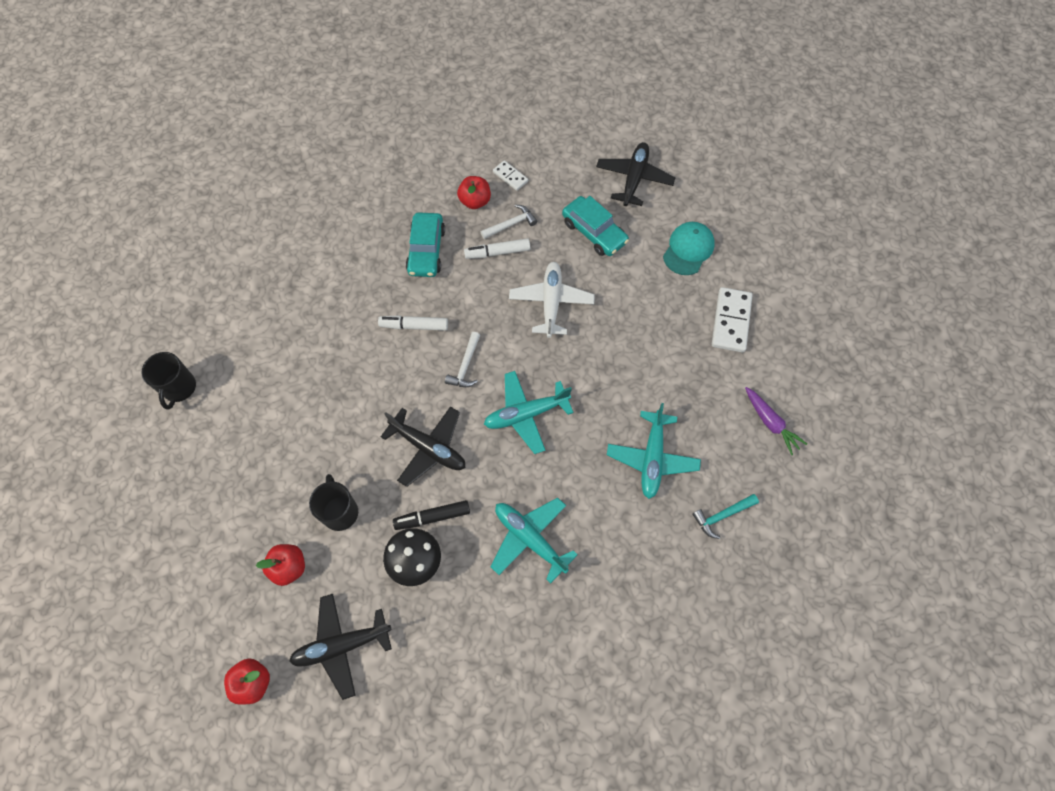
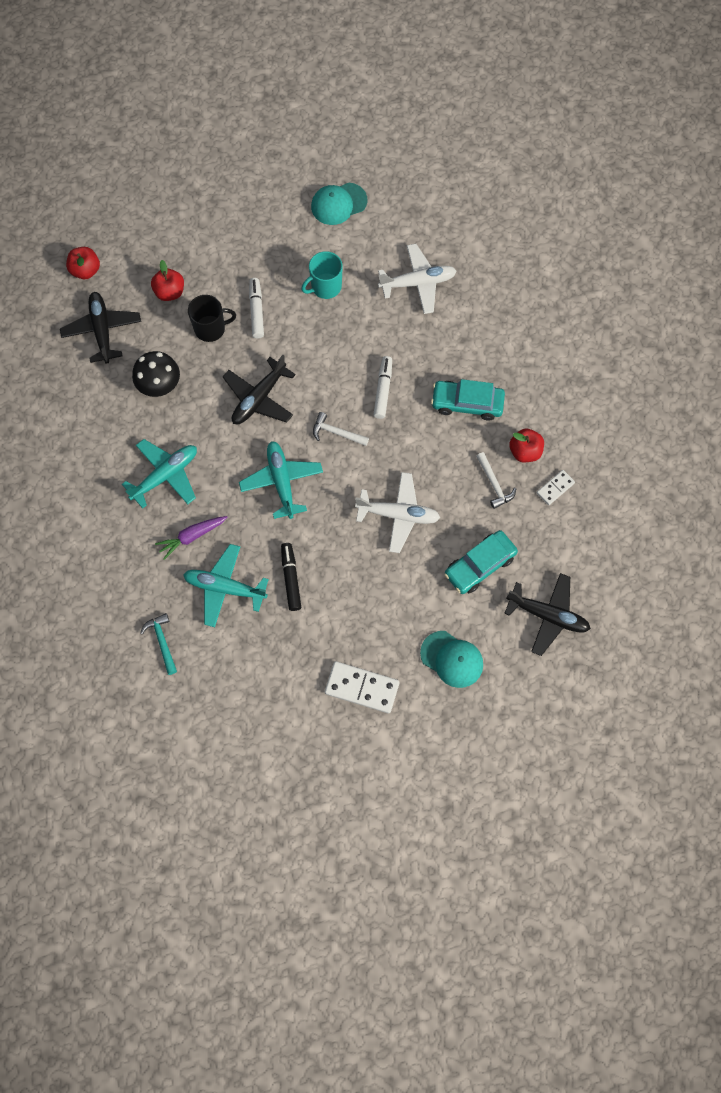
camera: 95 degrees right, 5 degrees up
black mug [141,352,196,410] -> turquoise cap [311,183,367,225]
black marker [393,500,470,530] -> black marker moved to [281,543,301,611]
white marker [464,238,530,259] -> white marker moved to [249,278,264,338]
purple carrot [745,387,807,455] -> purple carrot moved to [155,516,227,560]
none -> turquoise mug [301,251,343,299]
none -> white plane [378,244,457,314]

